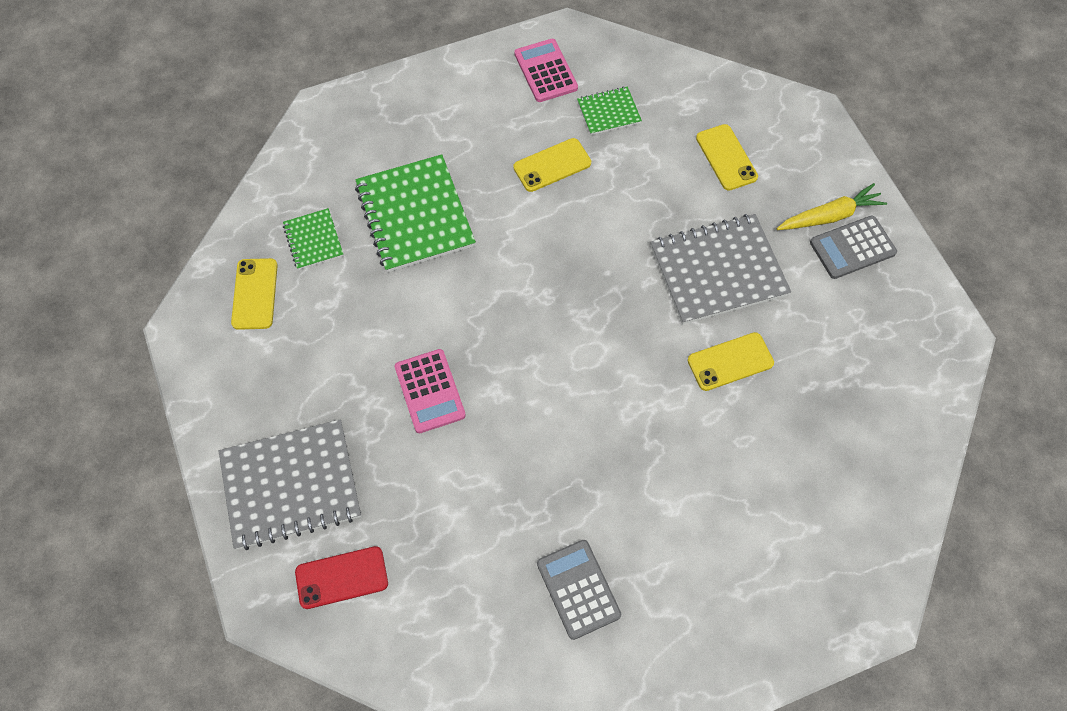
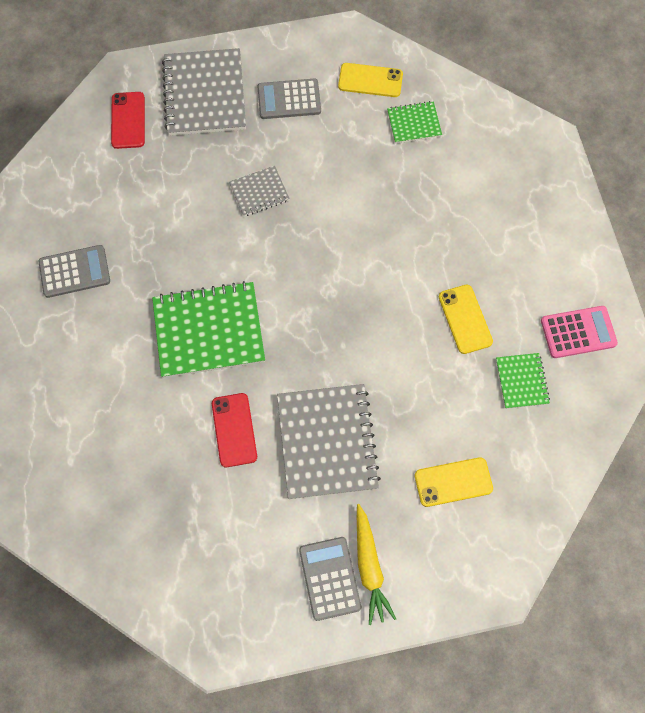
camera: 100 degrees right, 5 degrees up
green notebook [355,154,476,273] -> green notebook moved to [152,281,265,378]
pink calculator [395,349,466,433] -> grey notebook [229,166,290,216]
yellow phone [688,332,774,391] -> red phone [212,393,257,467]
none -> grey calculator [257,79,321,119]

